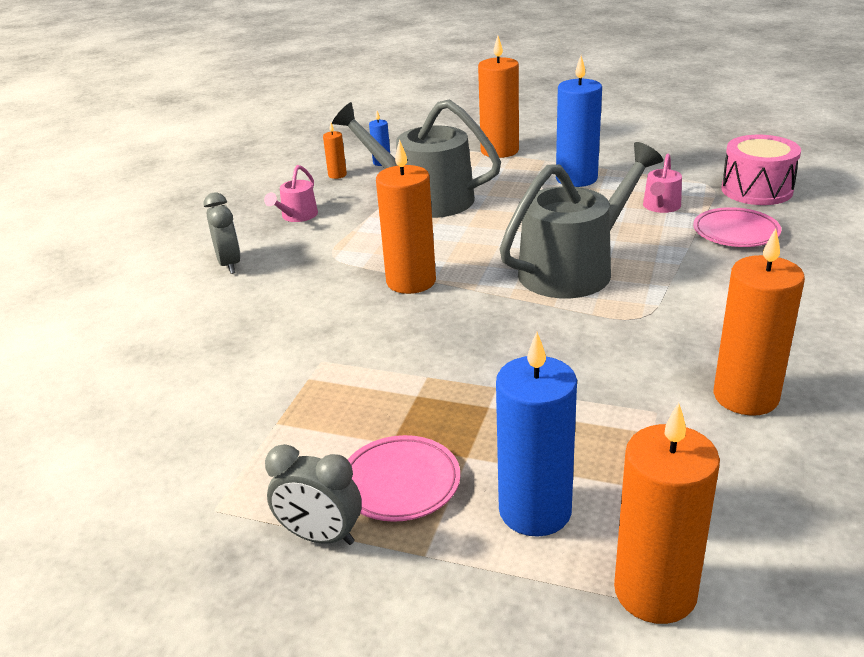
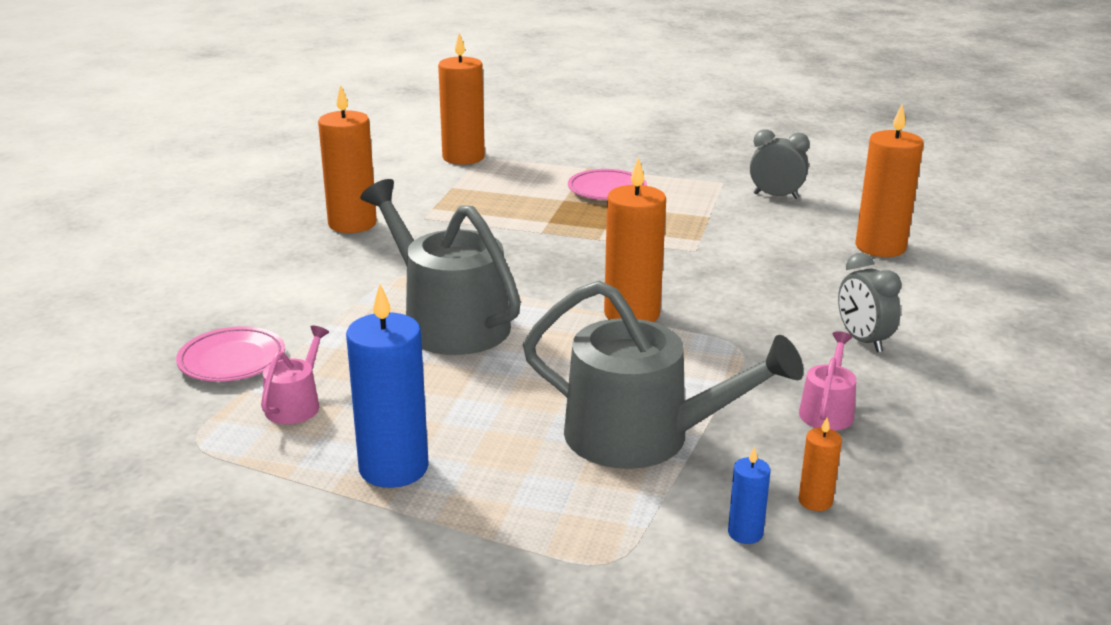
camera: 175 degrees right, 5 degrees down
grey clock [265,444,362,545] -> grey clock moved to [750,129,810,199]
orange candle [478,36,519,158] -> orange candle moved to [855,104,924,257]
blue candle [496,332,577,537] -> none
grey watering can [499,142,663,298] -> grey watering can turned 90 degrees clockwise [360,179,521,355]
pink drum [721,135,801,205] -> none

